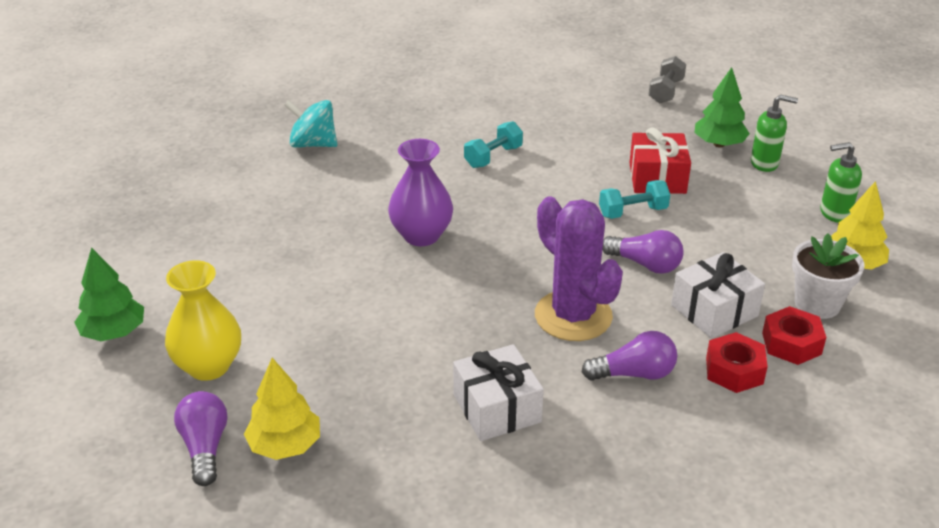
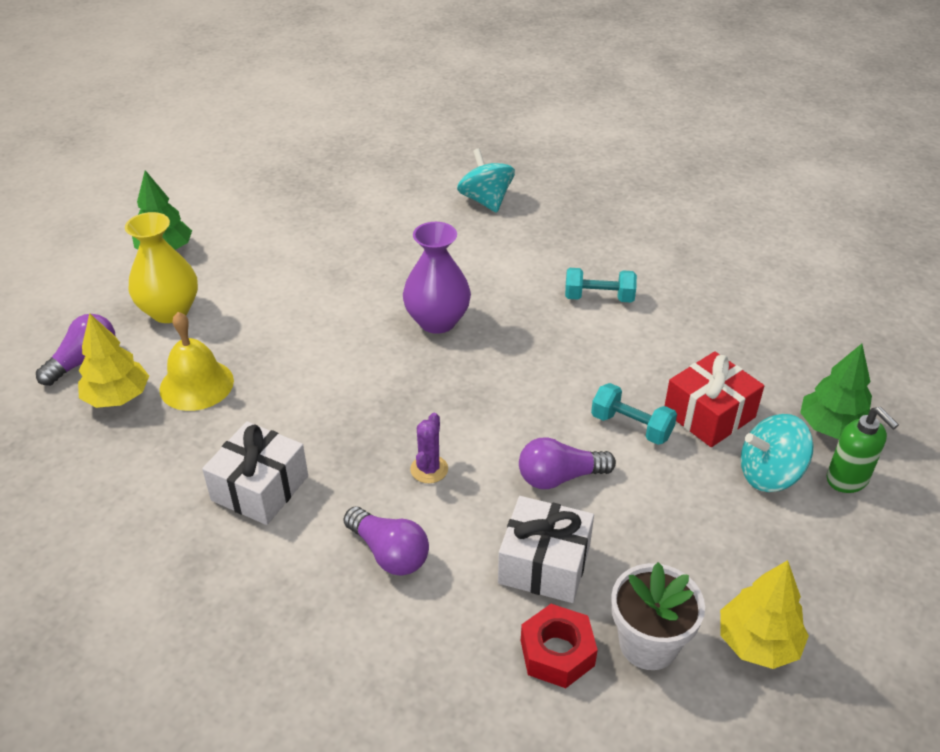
camera: 50 degrees right, 5 degrees up
purple cactus [535,197,623,341] -> purple cactus [410,413,448,483], size x0.44
purple light bulb [602,230,684,274] -> purple light bulb turned 90 degrees clockwise [519,437,616,489]
grey dumbbell [649,56,686,104] -> none
red nut [706,332,768,393] -> none
green soap dispenser [820,142,862,223] -> none
none -> yellow bell [160,312,234,411]
none -> turquoise spinning top [741,414,814,492]

